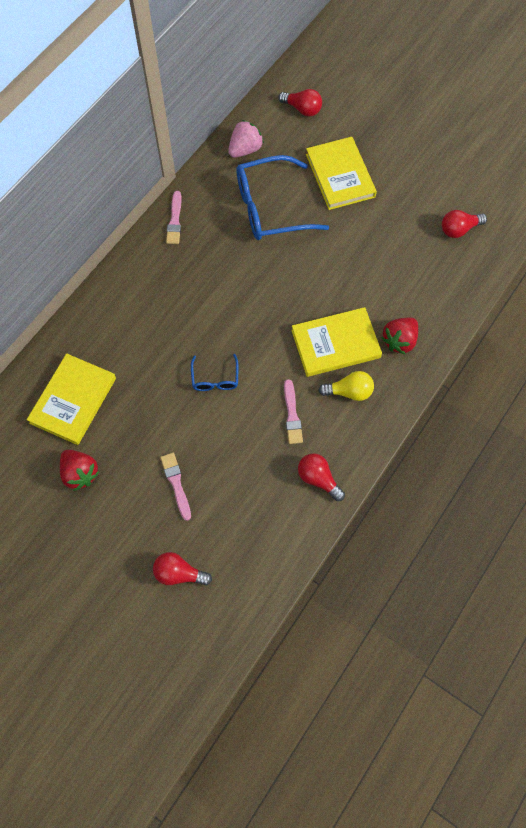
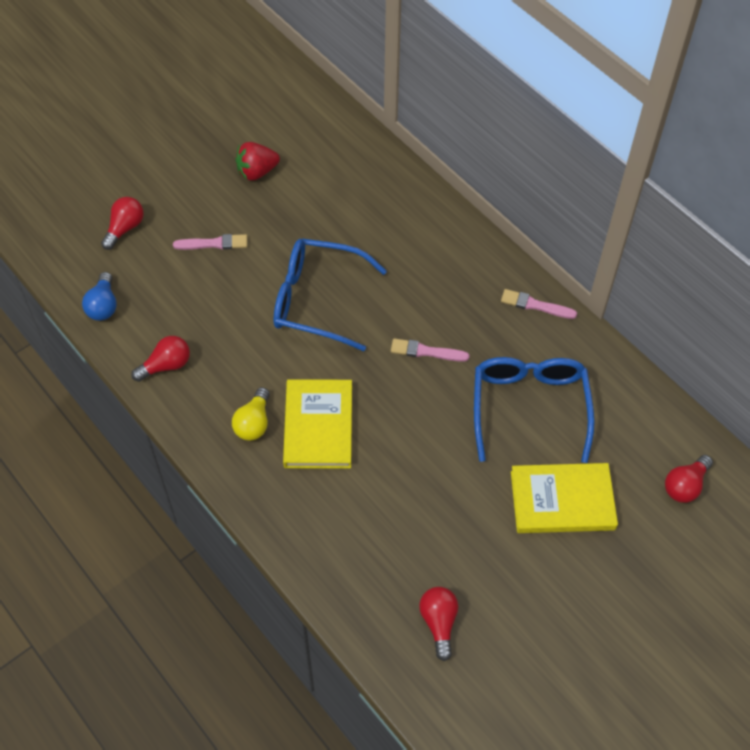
camera: 105 degrees right, 10 degrees down
yellow book [27,353,116,445] -> none
blue glasses [191,354,238,391] -> blue glasses [274,238,387,351], size x2.07
pink strawberry [228,120,264,157] -> none
pink brush [284,379,303,444] -> pink brush moved to [391,338,469,362]
red strawberry [381,318,418,354] -> none
none -> blue light bulb [82,272,117,321]

